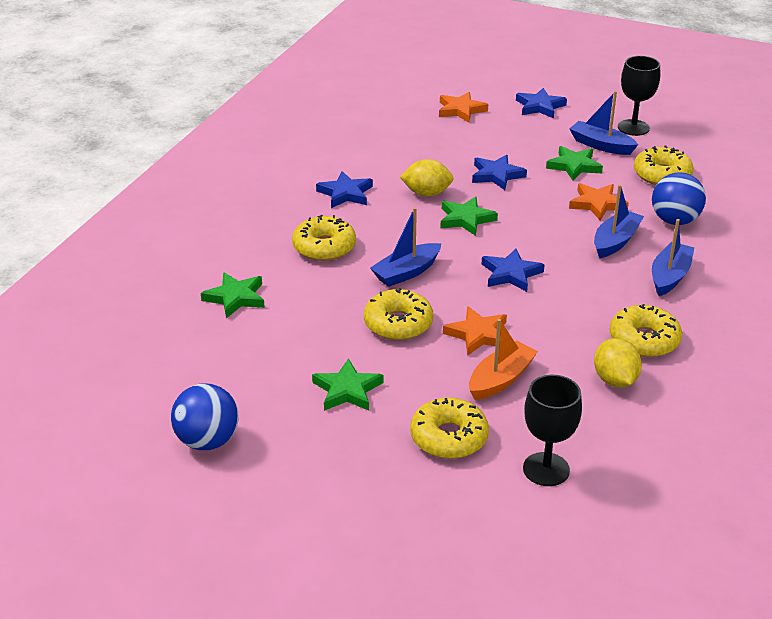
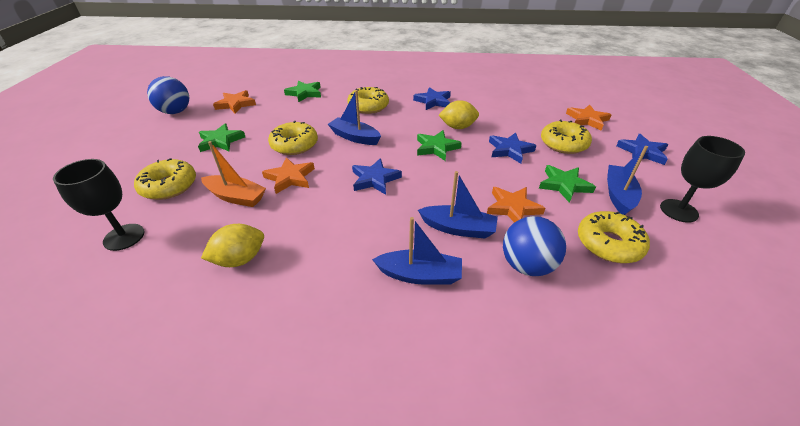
camera: 70 degrees right, 5 degrees up
yellow lemon [400,159,454,196] -> yellow lemon turned 75 degrees counterclockwise [439,100,479,129]
yellow donut [610,304,682,357] -> yellow donut moved to [541,120,592,154]
none -> orange star [213,90,256,114]

